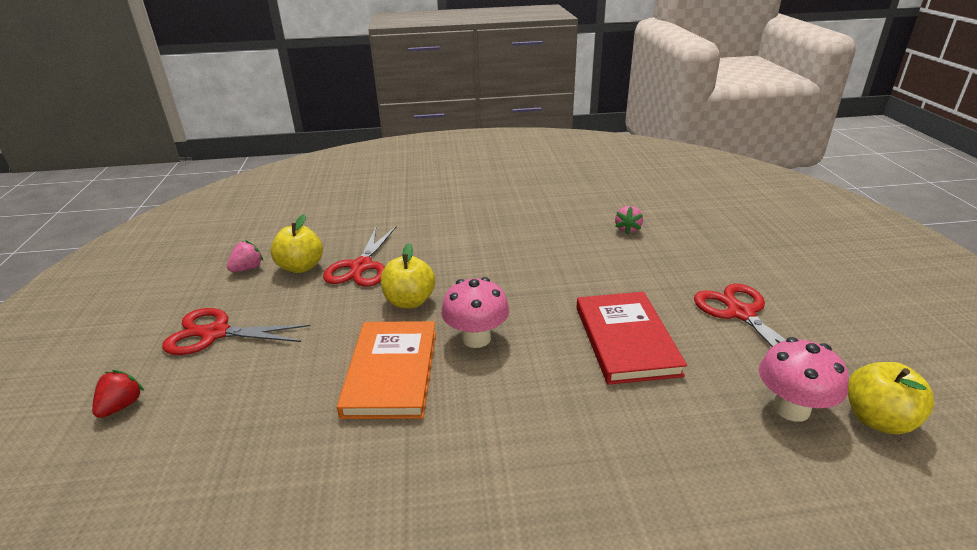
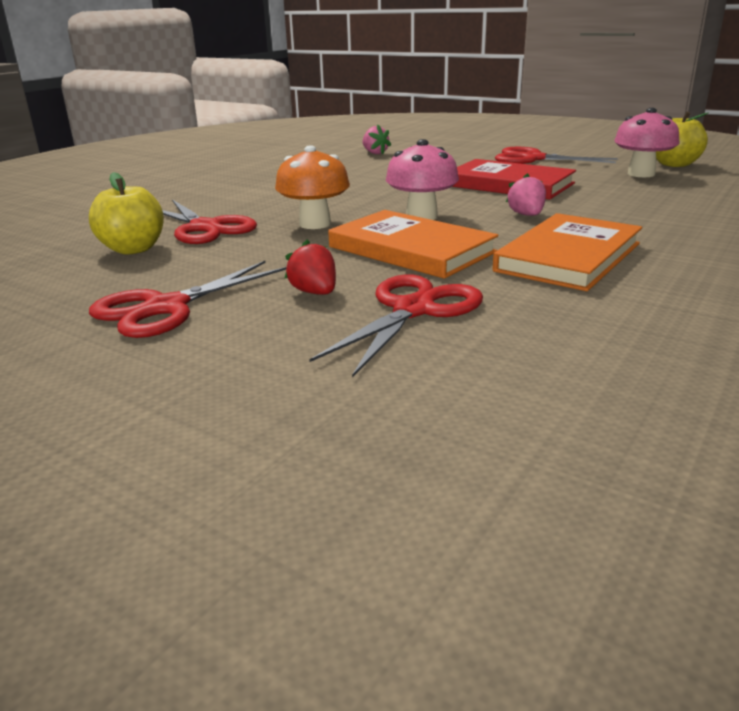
camera: 50 degrees left, 5 degrees down
red strawberry [92,370,144,418] -> red strawberry moved to [284,240,336,295]
pink strawberry [227,240,263,272] -> pink strawberry moved to [506,173,546,216]
yellow apple [381,243,435,309] -> orange mushroom [275,145,350,229]
none -> red scissors [309,274,483,377]
none -> orange book [493,213,642,291]

